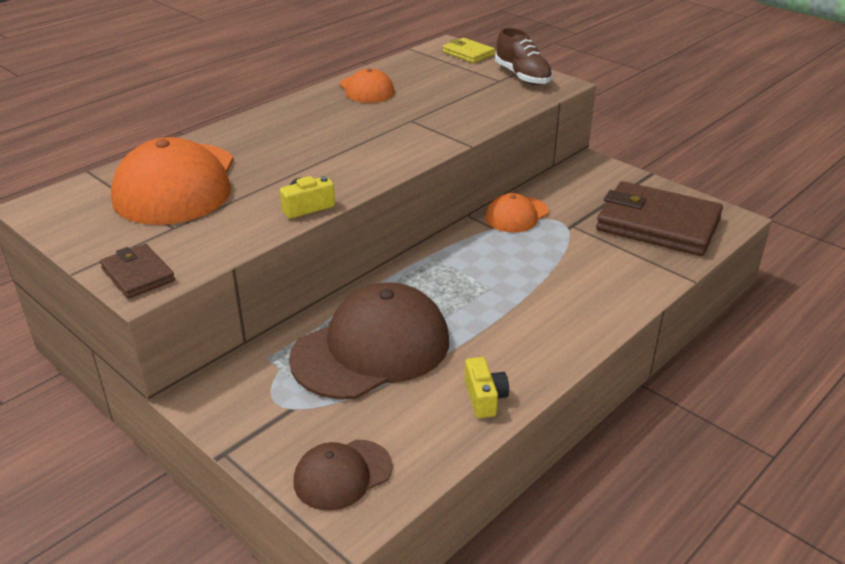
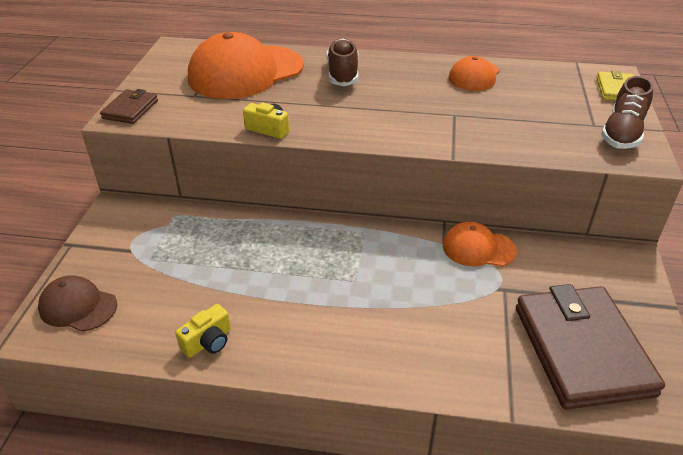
camera: 55 degrees right, 5 degrees up
brown cap [289,283,449,399] -> none
none -> brown shoe [326,38,358,86]

